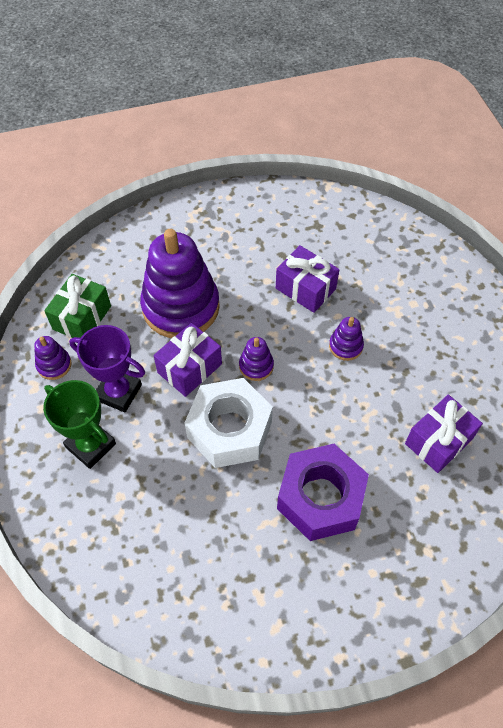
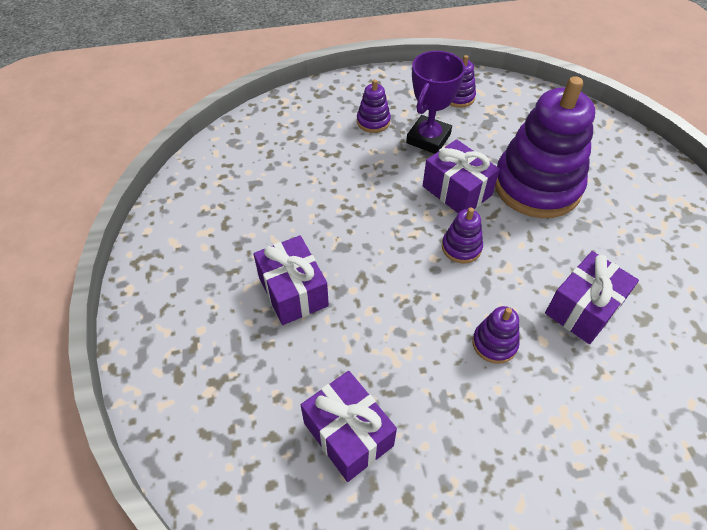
camera: 95 degrees right, 5 degrees down
green trophy [43,380,116,469] -> purple stacking toy [357,79,391,133]
green gift [44,274,111,338] -> none
white nut [185,378,273,468] -> none
purple nut [277,444,369,541] -> purple gift [253,235,329,325]

